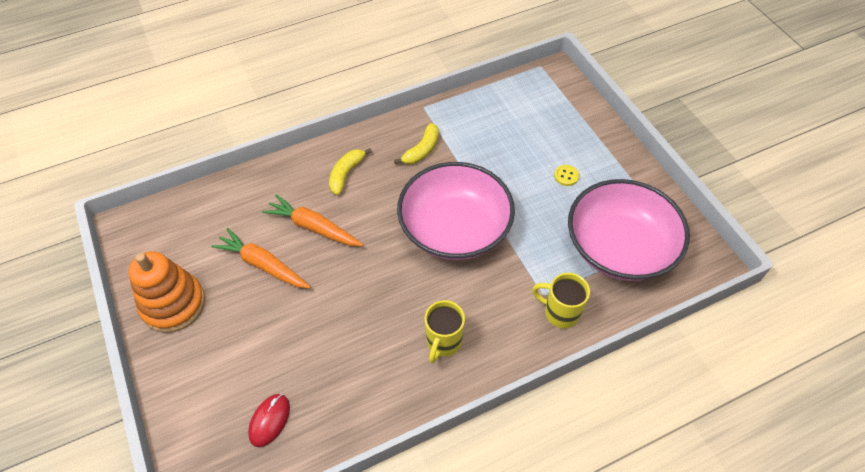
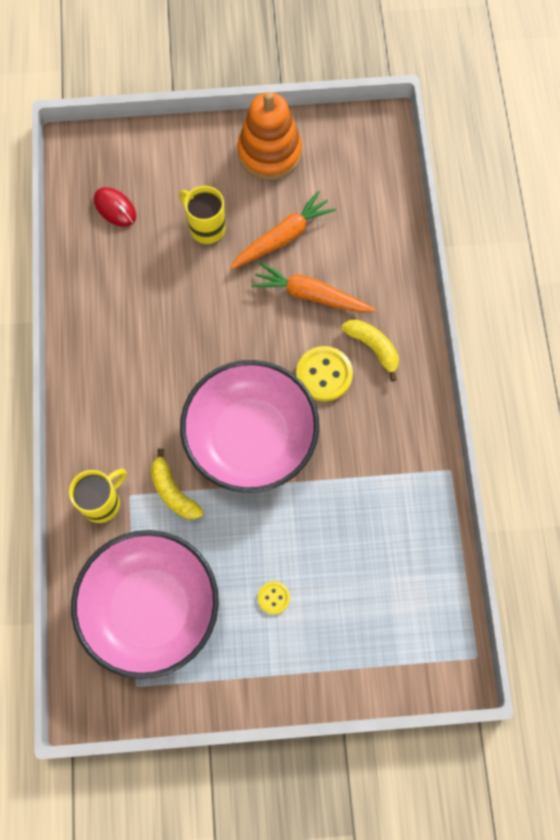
camera: 110 degrees right, 15 degrees up
orange carrot [262,194,363,246] -> orange carrot turned 120 degrees counterclockwise [251,262,376,313]
yellow banana [394,123,439,164] -> yellow banana moved to [151,448,203,520]
yellow mug [425,300,465,363] -> yellow mug moved to [179,186,225,244]
none -> yellow button [296,346,353,401]

